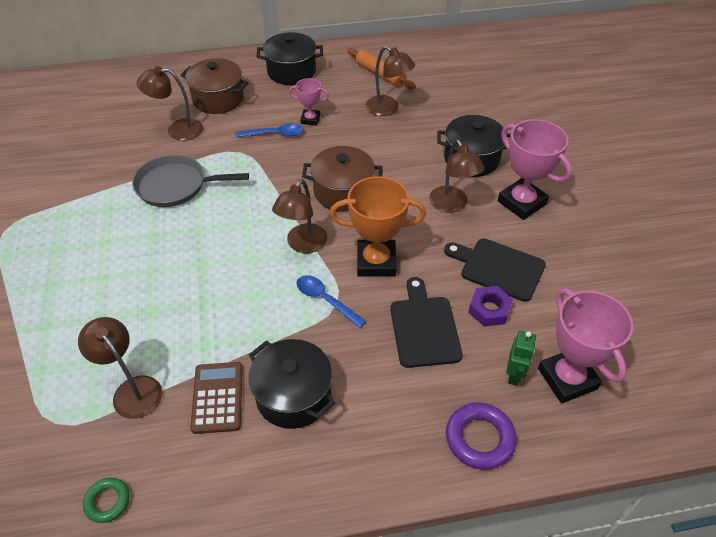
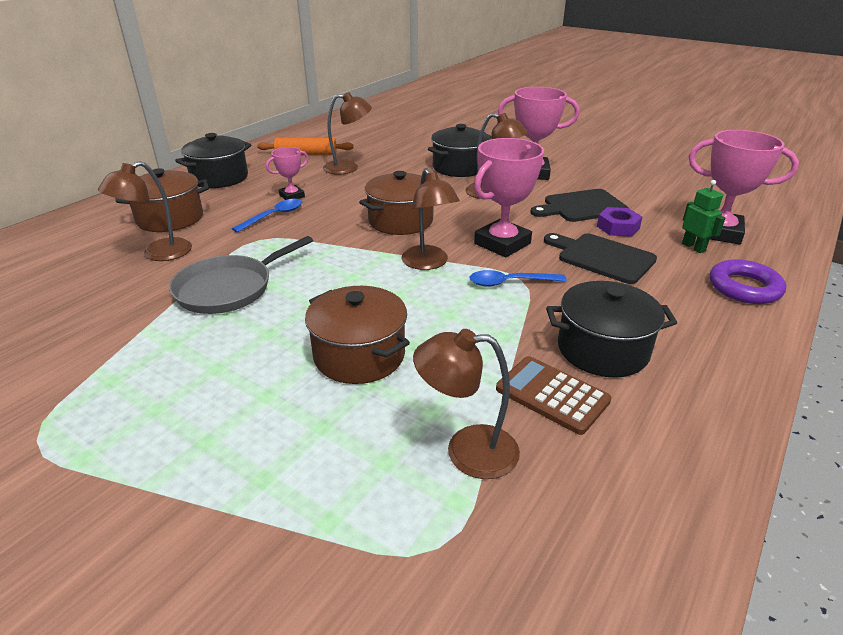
camera: 45 degrees left, 15 degrees down
green ring [83,478,130,523] -> none
orange trophy [330,176,426,277] -> pink trophy [474,138,544,257]
none -> brown pot [305,286,410,384]

